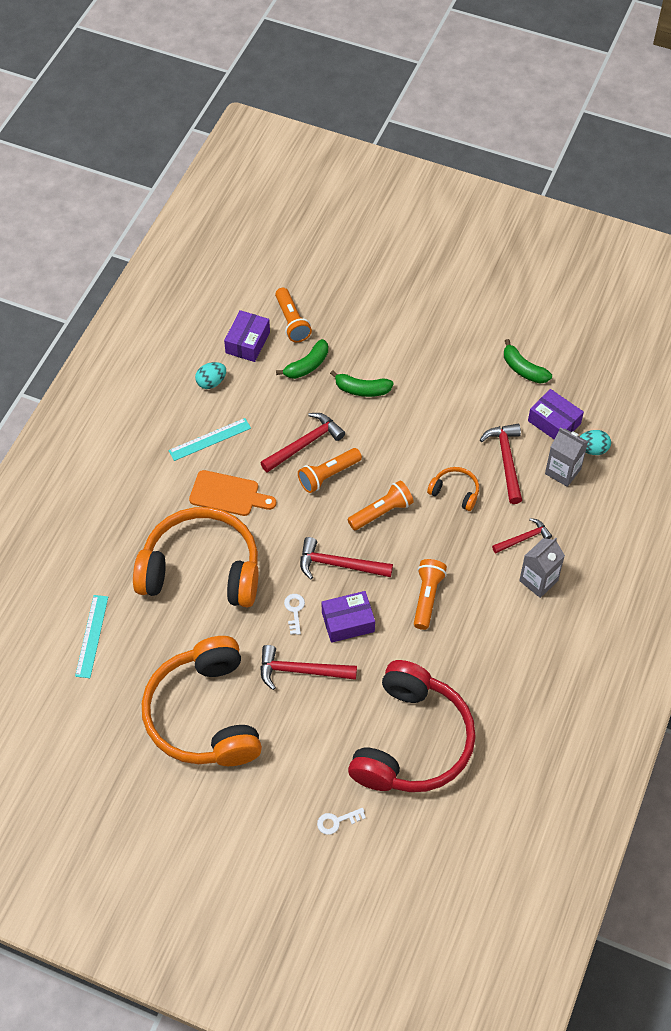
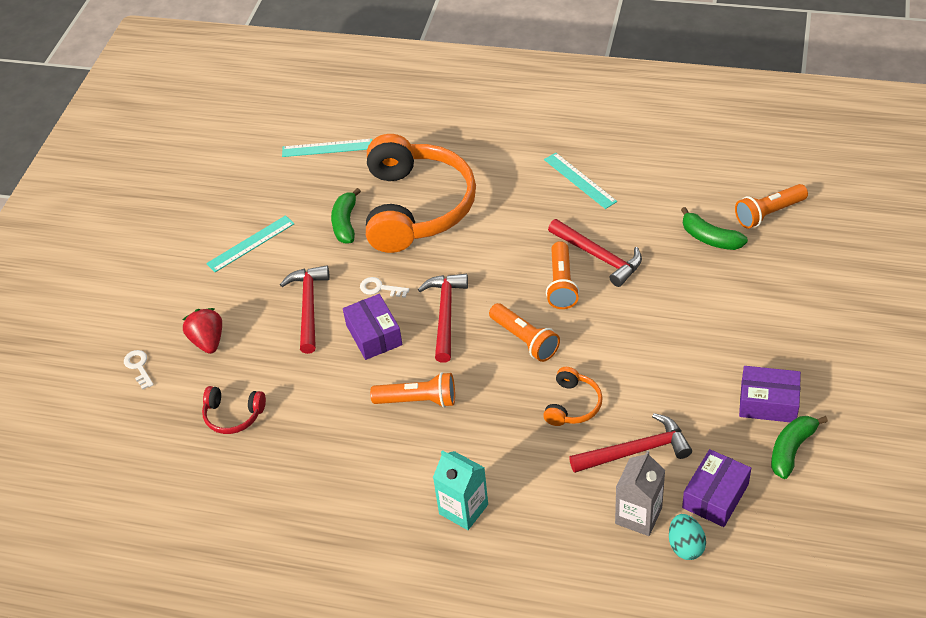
camera: 85 degrees right, 10 degrees down
orange headphones [142,636,262,766] -> turquoise ruler [206,215,295,272]
orange cutting board [189,470,276,516] -> none
turquoise egg [195,362,226,389] -> none
purple box [224,310,270,362] -> purple box moved to [739,366,801,422]
white key [284,594,305,635] -> white key turned 150 degrees counterclockwise [360,277,410,298]
orange flashlight [298,448,362,493] -> orange flashlight turned 135 degrees counterclockwise [546,241,580,309]
green banana [330,370,394,397] -> green banana moved to [331,188,361,244]
red headphones [348,660,476,792] -> red headphones [202,386,266,434], size x0.42
red hammer [492,518,552,553] -> none
grey carton [519,537,565,598] -> turquoise carton [433,450,488,530]
none -> red strawberry [182,308,222,354]

